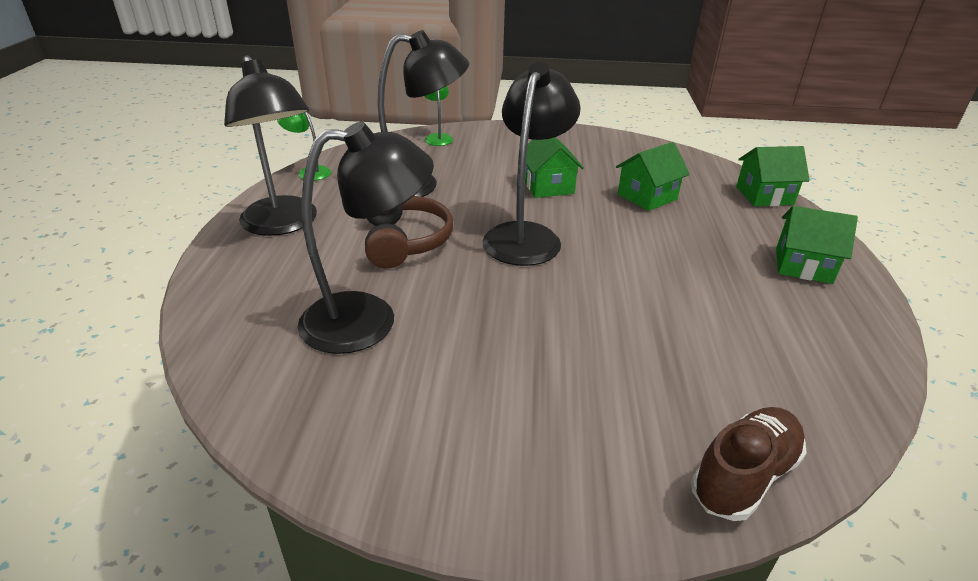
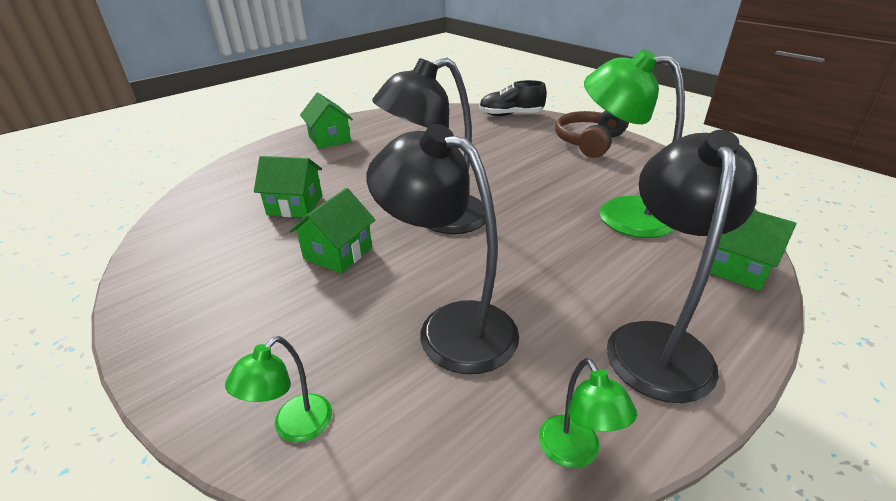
camera: 135 degrees left, 0 degrees up
black lamp [297,122,434,354] -> green lamp [584,49,685,238]
brown headphones [365,196,453,268] -> brown headphones moved to [555,110,629,158]
brown shoe [691,407,807,521] -> black shoe [479,80,547,116]
green house [736,146,810,206] -> green house moved to [710,211,796,291]

